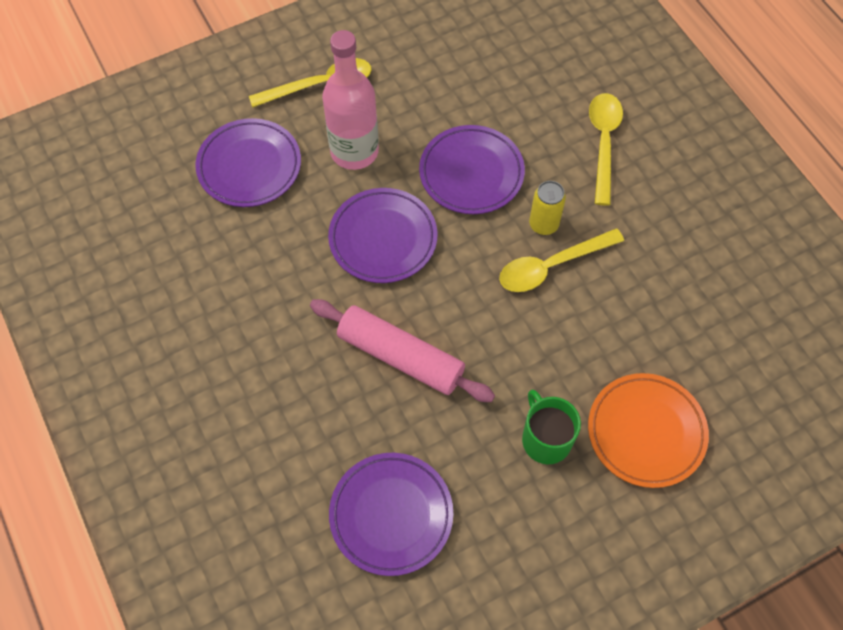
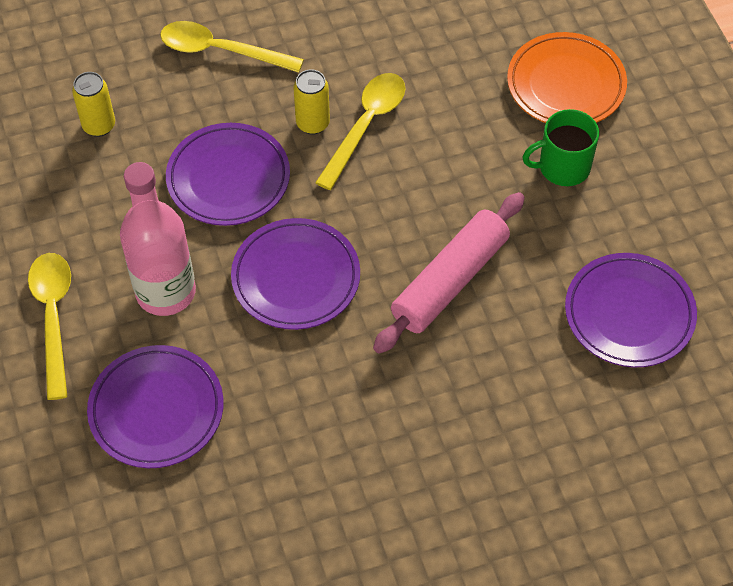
camera: 80 degrees left, 5 degrees down
yellow spoon [499,228,624,292] -> yellow spoon turned 135 degrees counterclockwise [315,73,406,190]
none -> yellow can [72,72,115,137]

